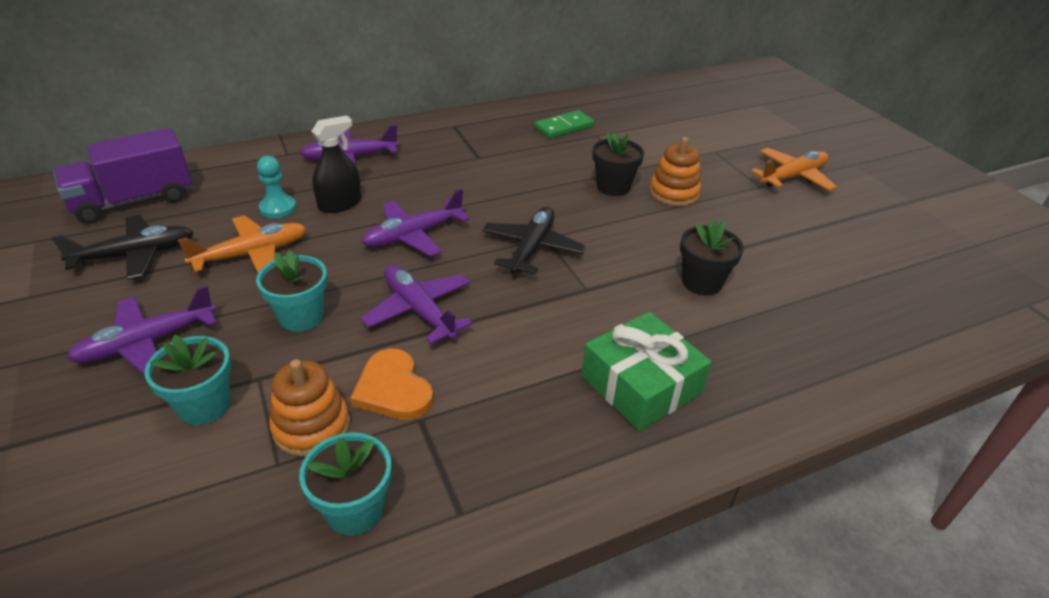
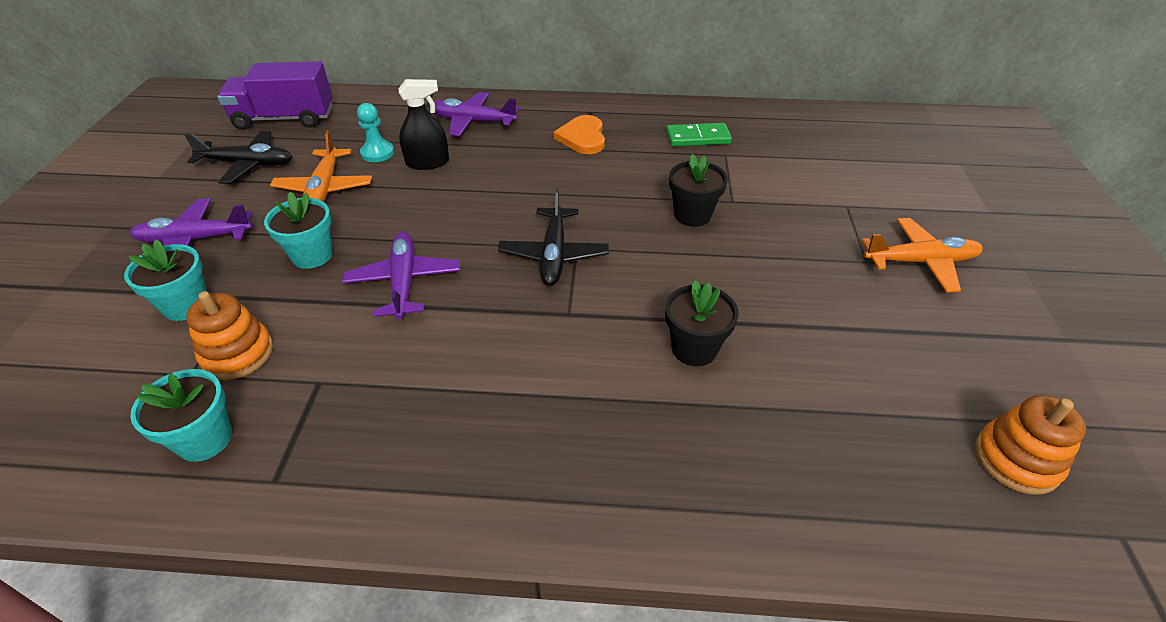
camera: 30 degrees right, 5 degrees up
orange plane [178,215,307,273] -> orange plane turned 90 degrees clockwise [270,130,372,202]
orange heart [350,349,433,420] -> orange heart moved to [554,115,605,154]
purple plane [362,189,470,256] -> none
black plane [482,207,586,274] -> black plane turned 135 degrees clockwise [498,188,609,286]
green gift [581,312,712,431] -> none
orange stacking toy [649,137,701,206] -> orange stacking toy moved to [975,395,1086,495]

